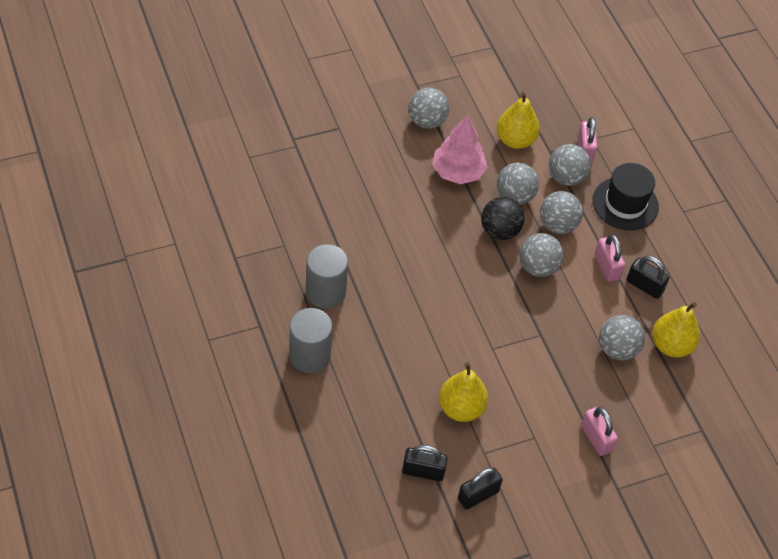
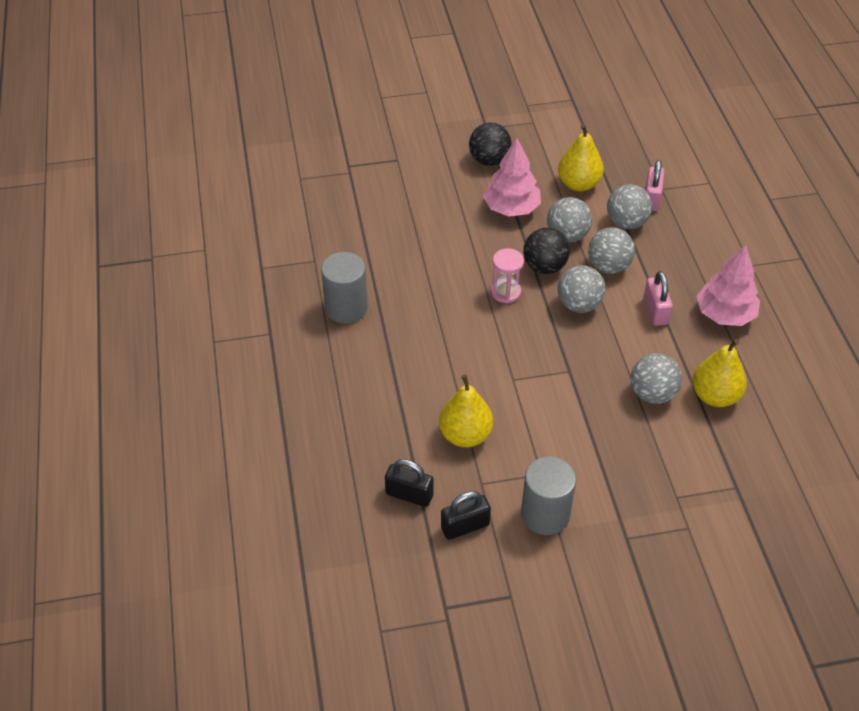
camera: 15 degrees right, 5 degrees down
grey cylinder [289,308,333,373] -> grey cylinder moved to [521,457,576,535]
grey ball [408,88,449,129] -> black ball [469,123,512,166]
pink padlock [581,407,618,456] -> none
black hat [593,163,659,230] -> none
black padlock [627,256,669,299] -> none
none -> pink hourglass [491,248,524,303]
none -> pink tree [697,245,760,326]

